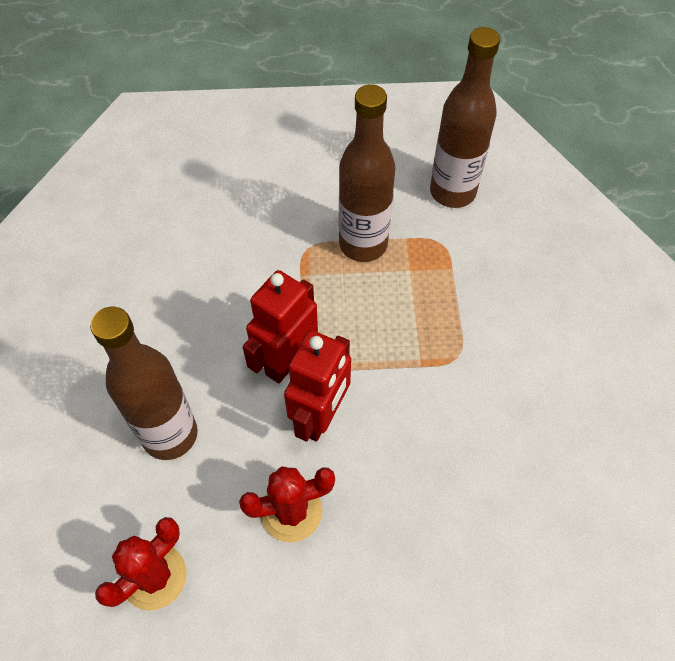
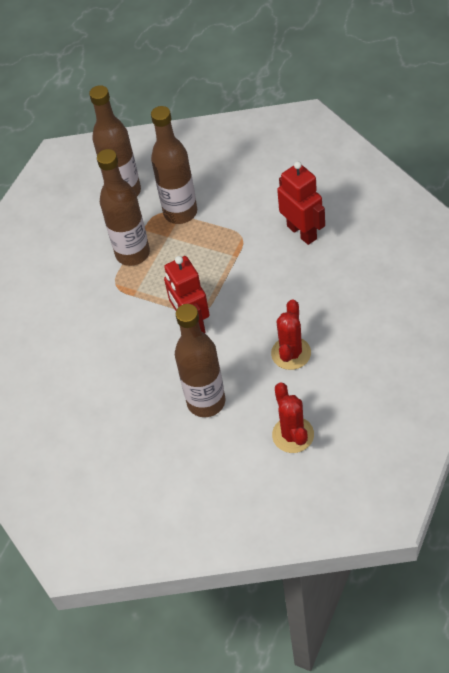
camera: 55 degrees left, 5 degrees down
red robot [284,330,351,442] -> red robot moved to [277,161,325,245]
none -> brown bottle [151,106,197,224]

